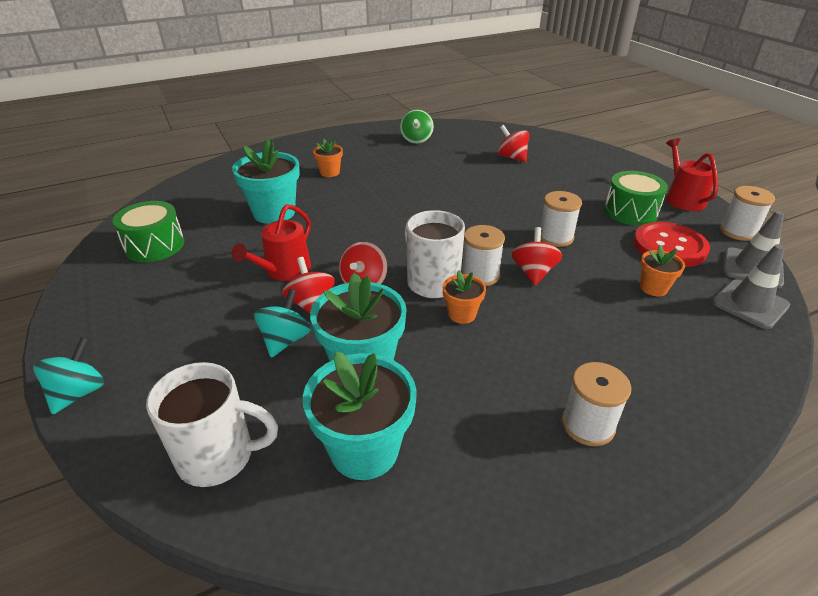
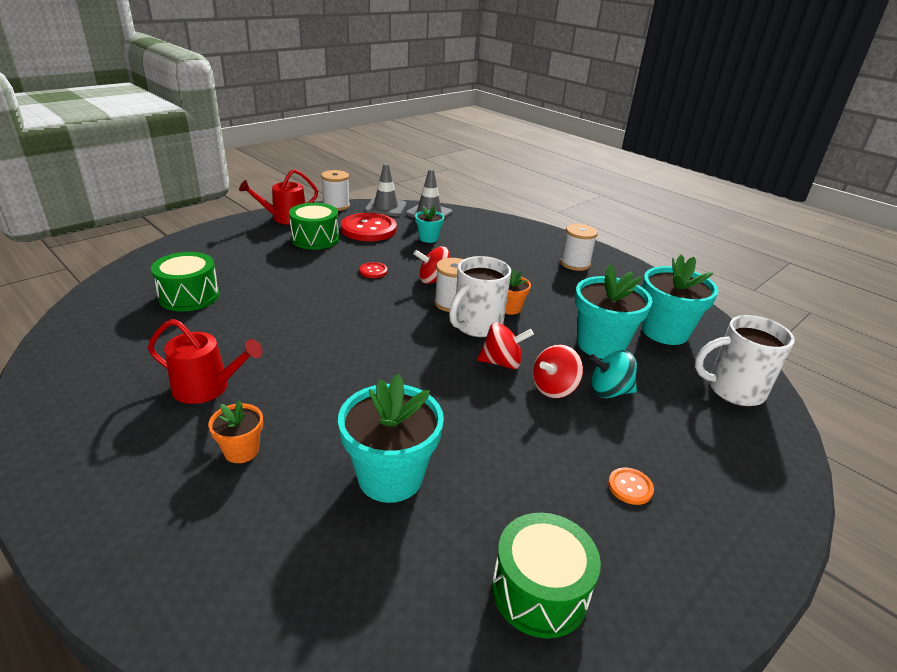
camera: 110 degrees left, 5 degrees down
turquoise spinning top [33,337,104,415] -> none
white mug [146,362,278,487] -> white mug turned 75 degrees counterclockwise [695,315,795,406]
red watering can [232,204,311,281] -> red watering can moved to [148,319,263,404]
green spinning top [400,109,434,144] -> none
red spinning top [498,125,529,162] -> green drum [151,252,219,312]
white spool [540,191,582,247] -> red button [359,262,387,278]
orange flower pot [640,245,685,296] -> turquoise flower pot [415,205,444,243]
none -> orange button [608,467,654,505]

